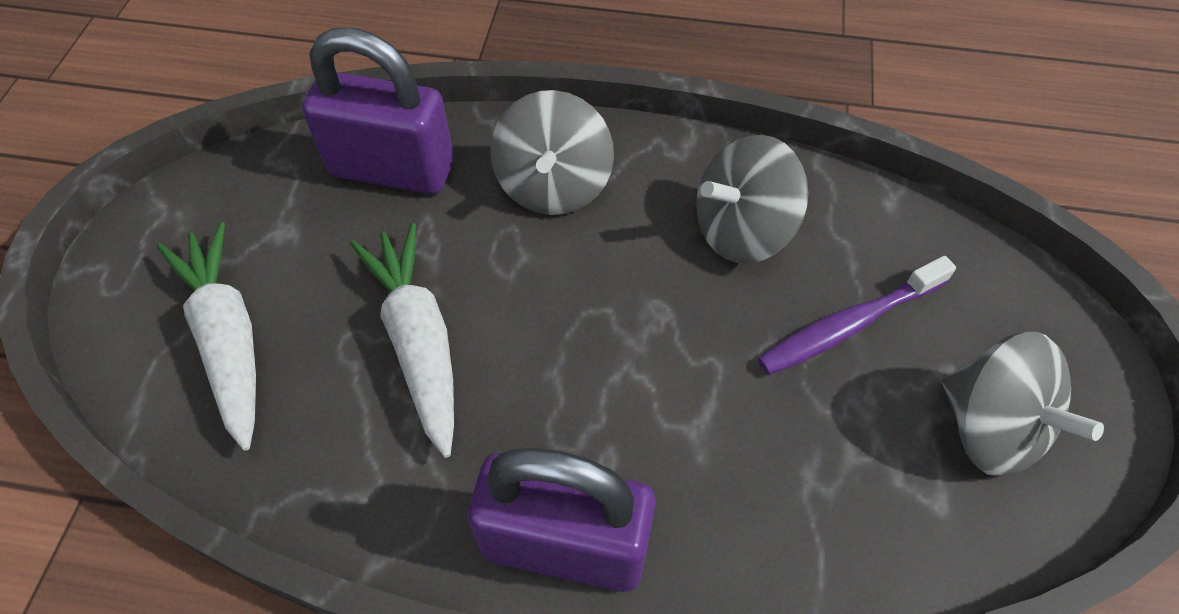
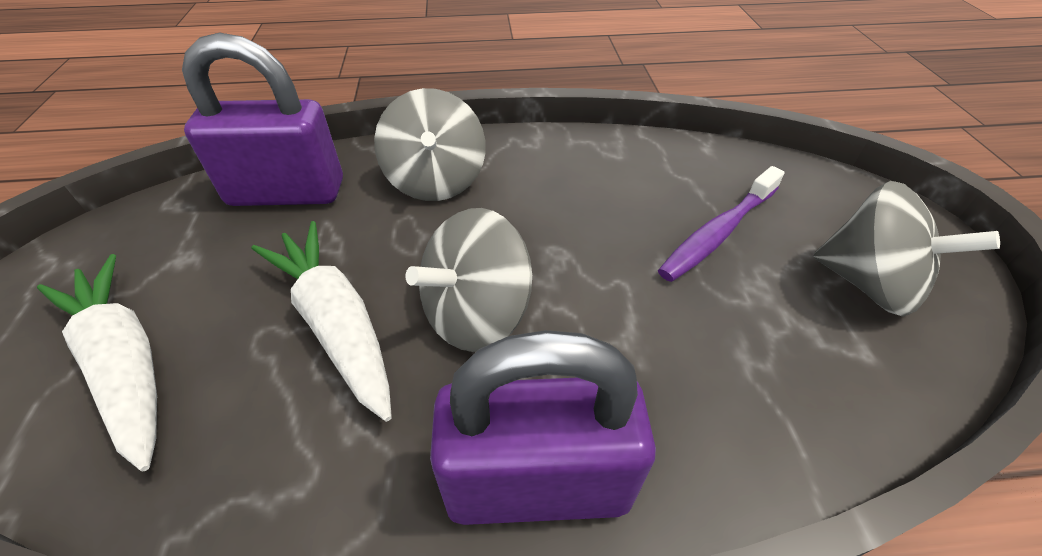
camera: 15 degrees left, 10 degrees down
grey spinning top [696,135,809,264] -> grey spinning top moved to [405,208,532,352]

